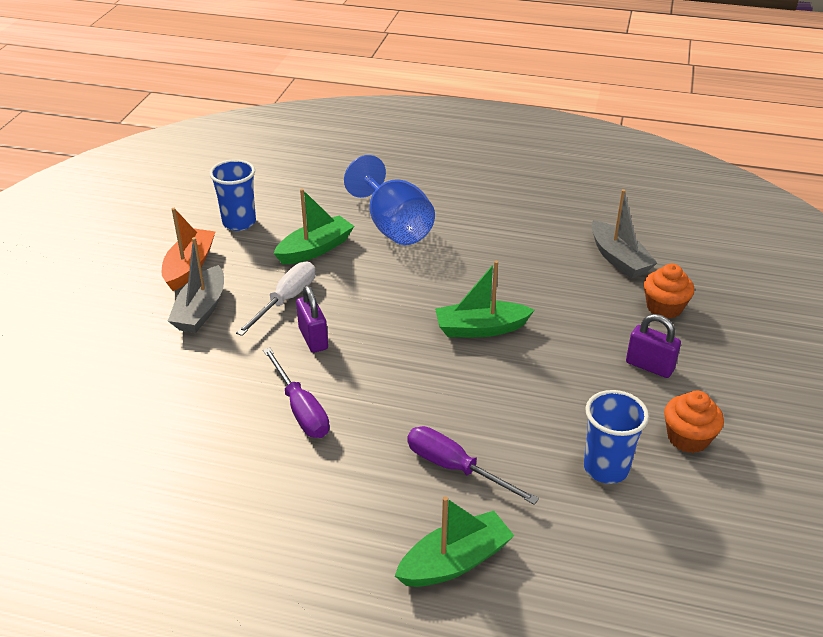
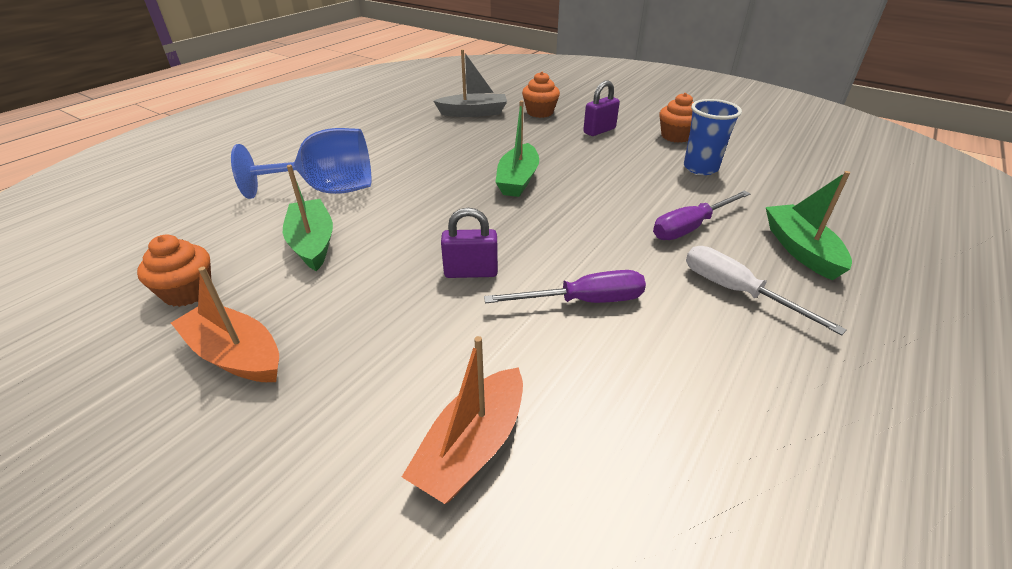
camera: 70 degrees left, 0 degrees up
grey boat [168,237,224,333] -> none
blue cup [209,159,256,231] -> orange cupcake [137,235,211,307]
white screwdriver [236,261,315,336] -> white screwdriver moved to [686,246,847,335]
none -> orange boat [402,336,523,504]

